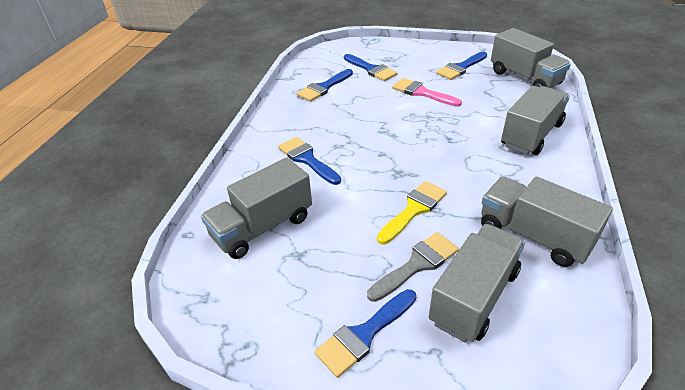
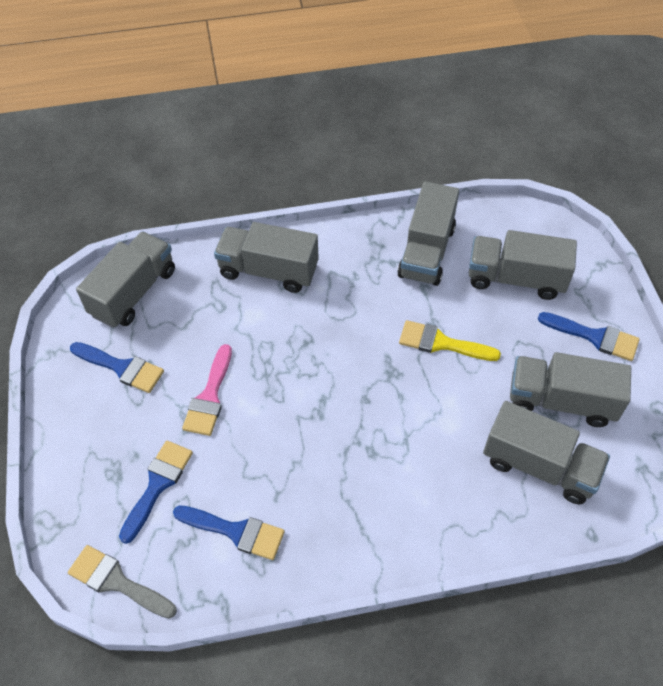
camera: 115 degrees left, 15 degrees up
blue brush [278,137,341,185] -> none
grey brush [367,232,459,302] -> grey brush moved to [68,545,177,619]
none -> grey truck [510,352,631,427]

